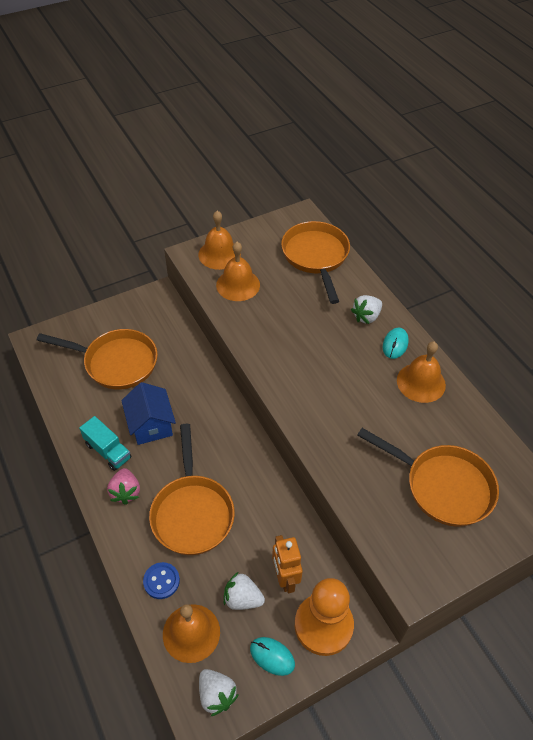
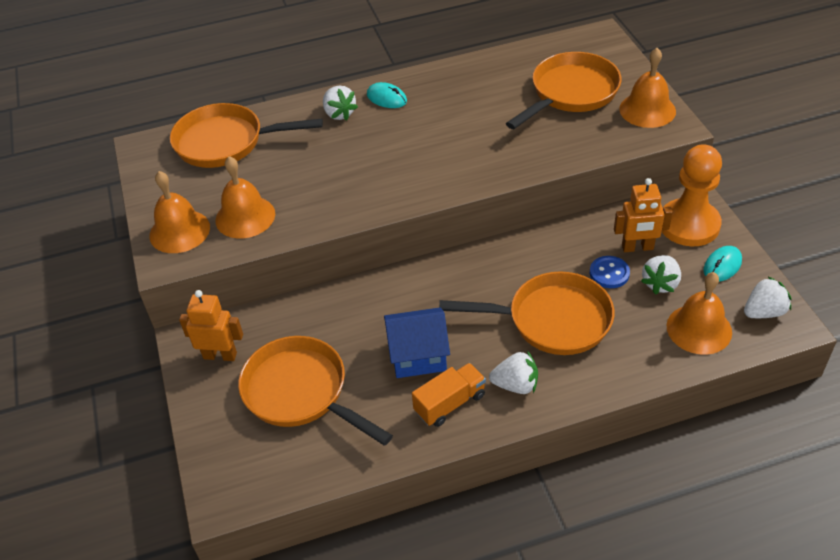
camera: 75 degrees left, 5 degrees down
orange pan [37,329,158,389] -> orange pan turned 75 degrees counterclockwise [238,336,393,446]
turquoise truck [79,416,131,471] -> orange truck [412,363,486,427]
pink strawberry [107,468,140,505] -> white strawberry [489,351,538,394]
blue button [143,562,180,599] -> blue button moved to [590,256,630,288]
orange bell [397,342,446,403] -> orange bell moved to [619,48,676,128]
none -> orange robot [179,290,243,361]

